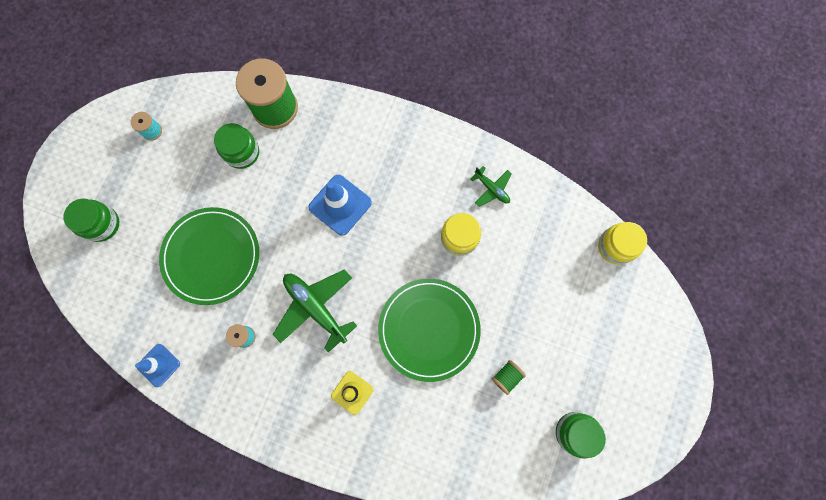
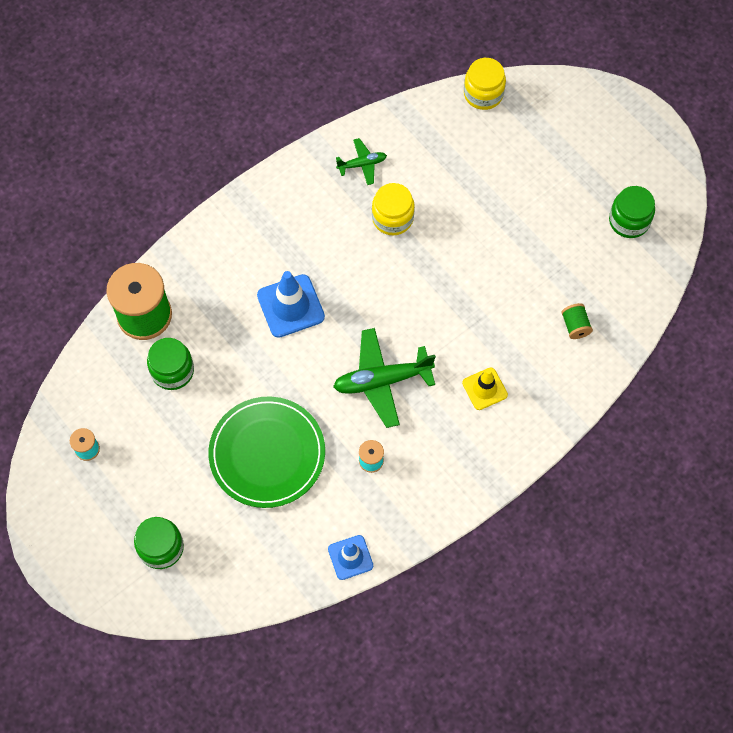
camera: 60 degrees left, 10 degrees down
green plate [378,279,481,382] -> none
green spool [492,360,526,395] -> green spool moved to [561,303,593,339]

